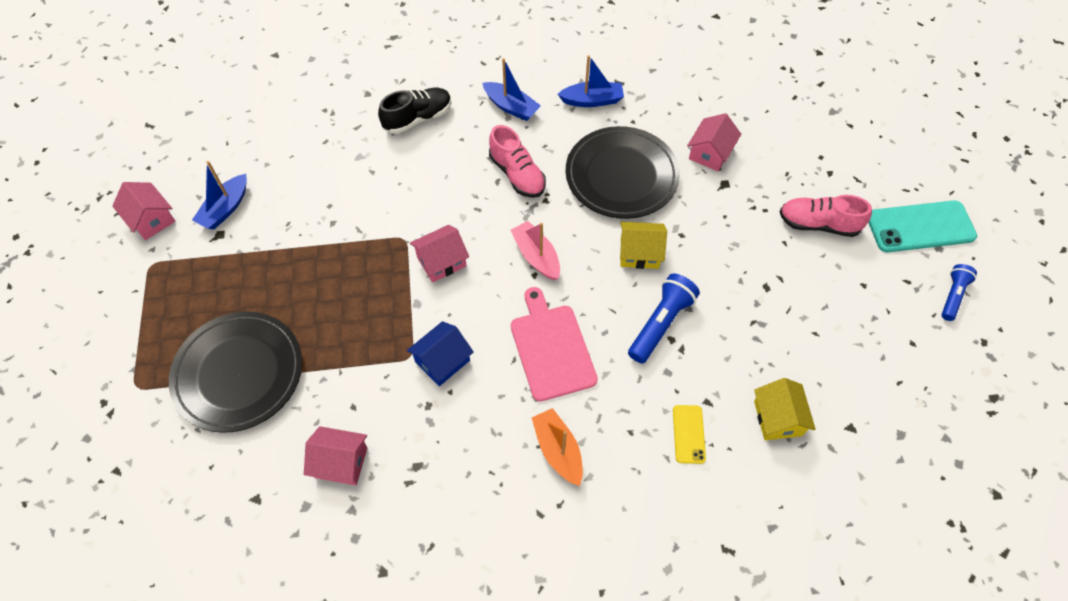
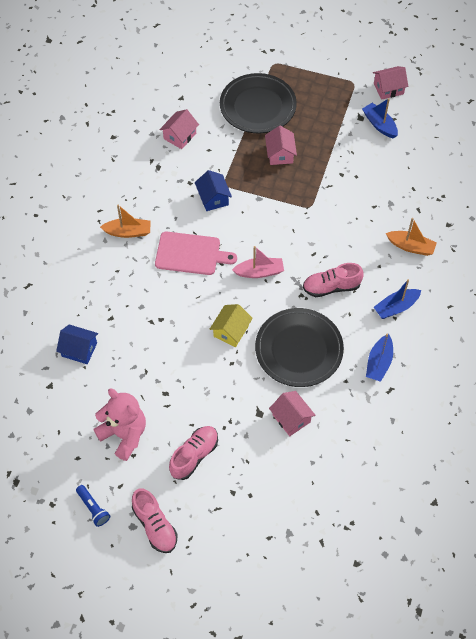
camera: 115 degrees right, 0 degrees up
black shoe [378,88,451,134] -> orange boat [386,218,437,256]
pink house [410,225,469,283] -> pink house moved to [265,126,297,165]
blue flashlight [628,274,700,363] -> none
yellow phone [673,405,706,464] -> none
yellow house [754,378,816,440] -> blue house [56,325,98,364]
turquoise phone [868,200,977,252] -> pink shoe [132,488,178,553]
none -> pink teddy bear [93,389,146,461]

